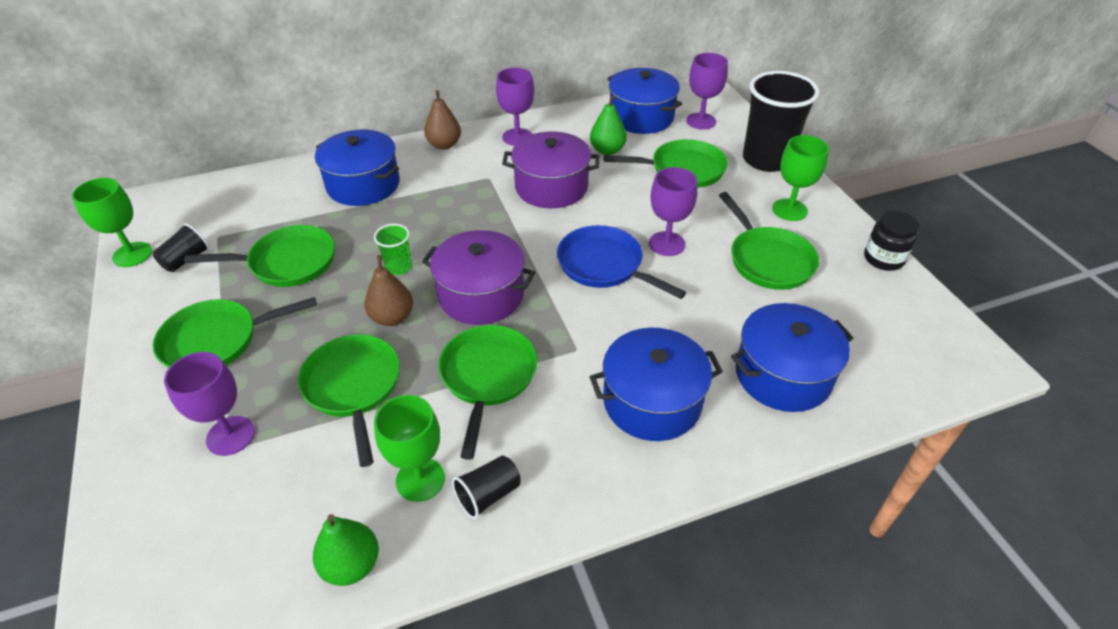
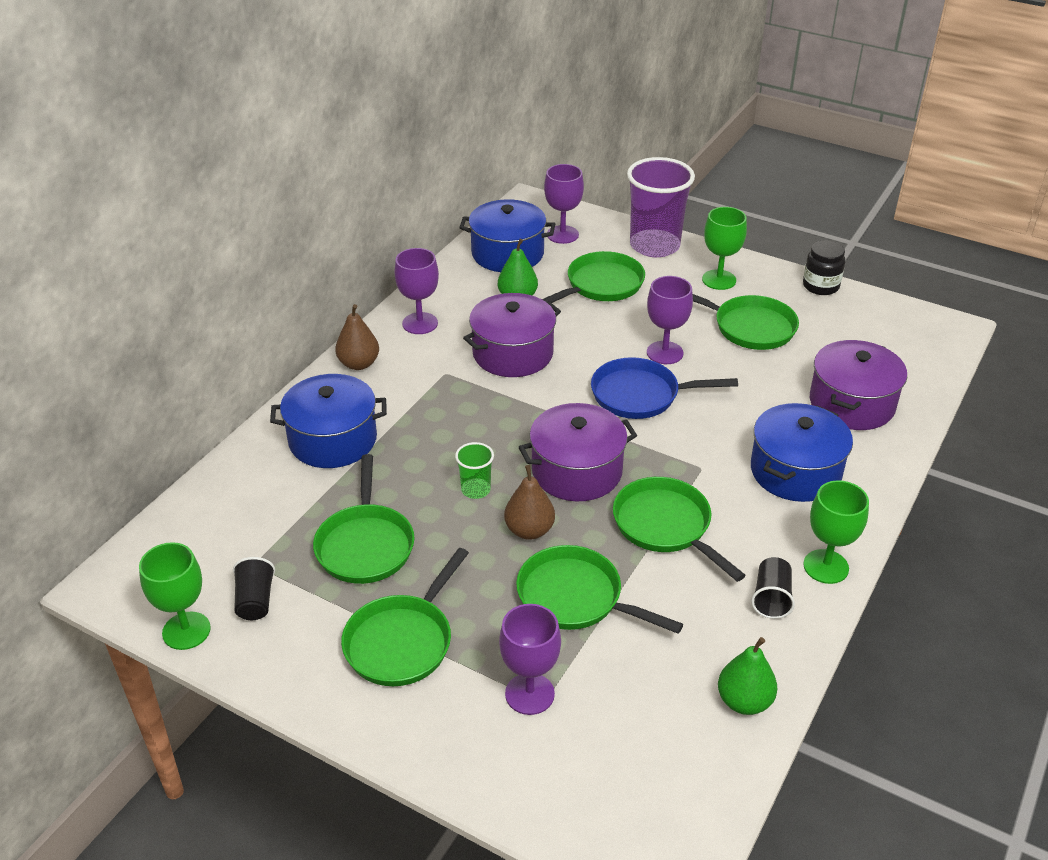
camera: 40 degrees left, 5 degrees down
green pan [184,225,335,287] -> green pan turned 135 degrees clockwise [313,454,414,584]
green goblet [374,395,445,502] -> green goblet moved to [803,480,869,584]
blue pot [731,303,854,412] -> purple pot [810,340,907,430]
black cup [743,71,820,172] -> purple cup [627,157,695,257]

